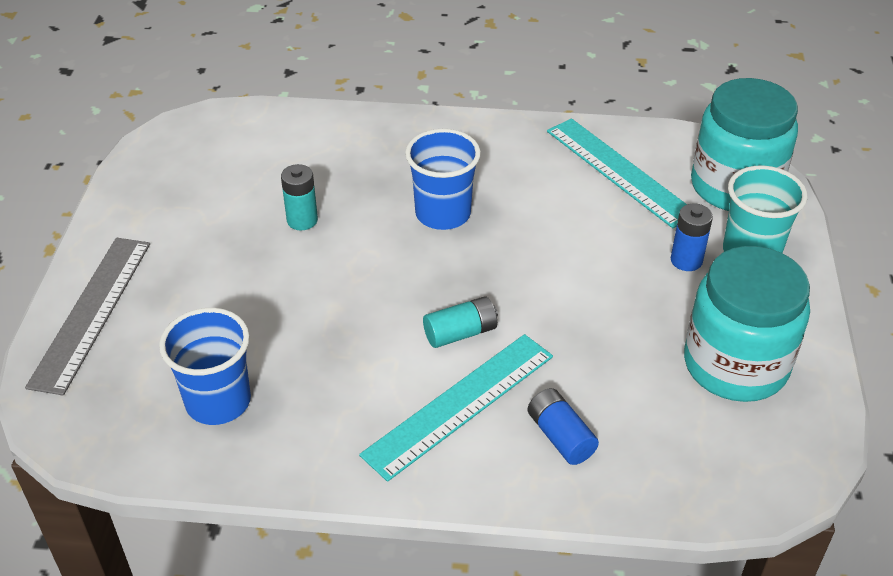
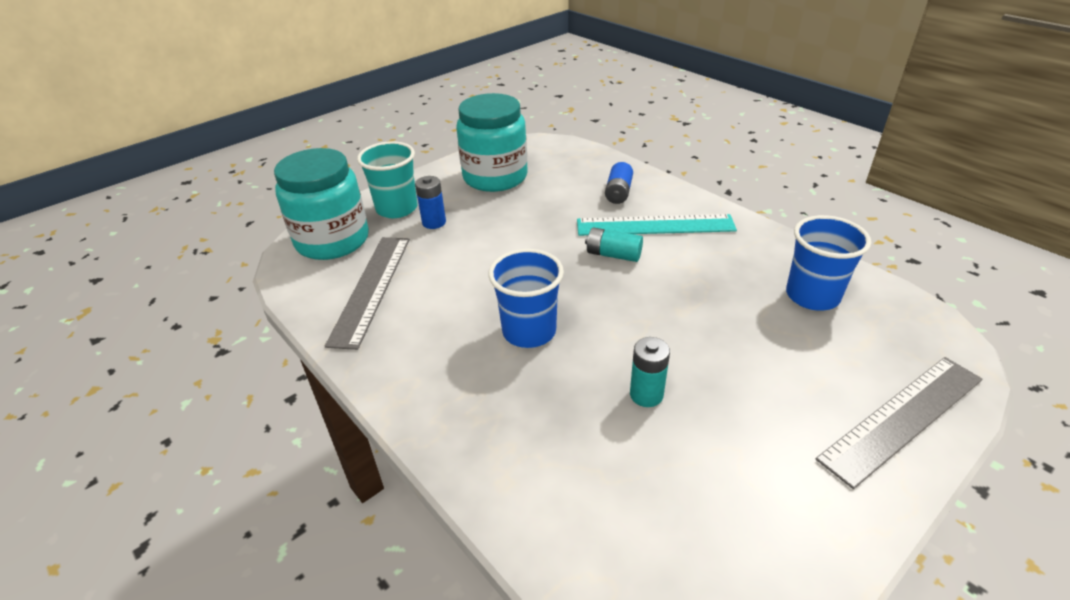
camera: 135 degrees left, 5 degrees down
turquoise ruler [547,118,687,228] -> grey ruler [324,237,410,350]

